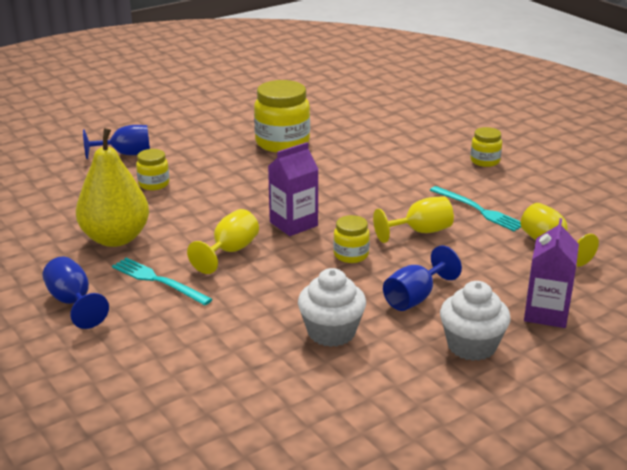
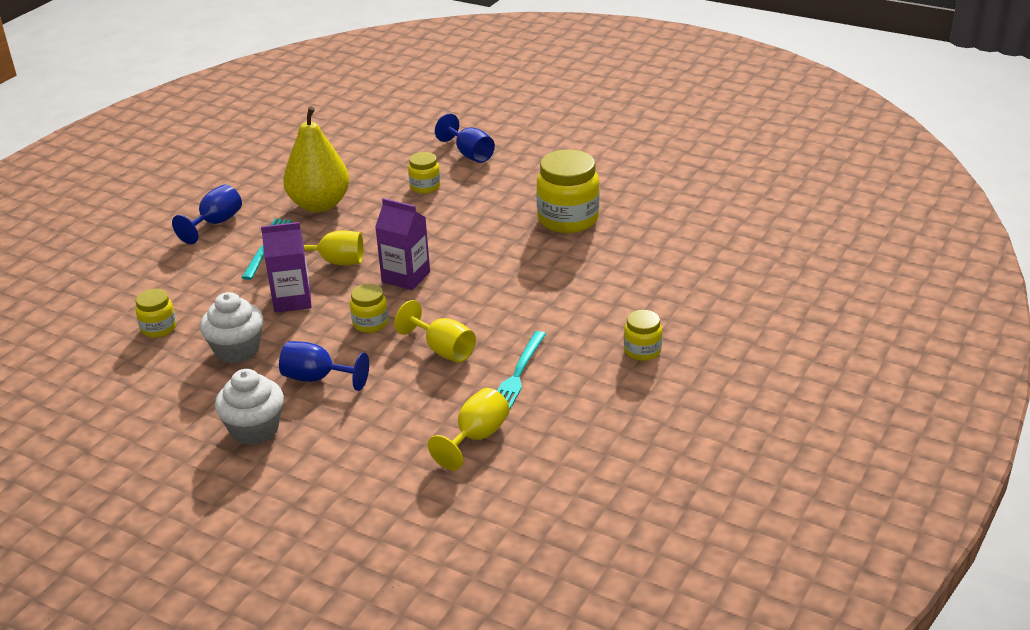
camera: 65 degrees right, 5 degrees up
purple carton [524,218,579,328] -> purple carton moved to [261,222,312,313]
none -> yellow jar [135,289,176,338]

